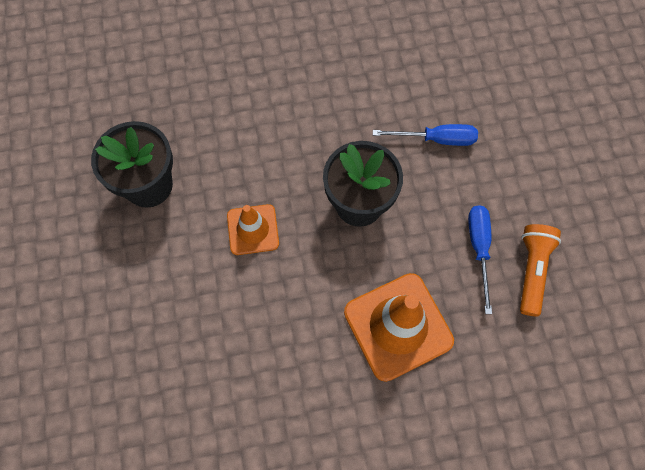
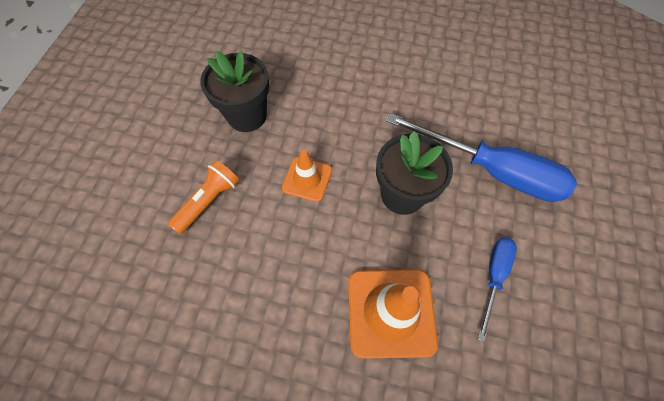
camera: 25 degrees right, 5 degrees down
blue screwdriver [373,124,478,146] -> blue screwdriver [386,113,577,202], size x1.97
orange flashlight [520,224,561,316] -> orange flashlight moved to [168,160,239,234]

